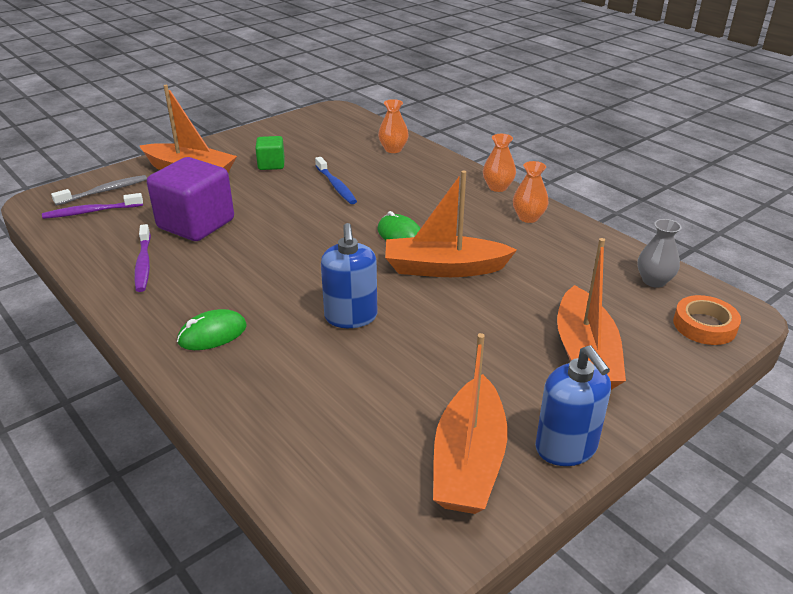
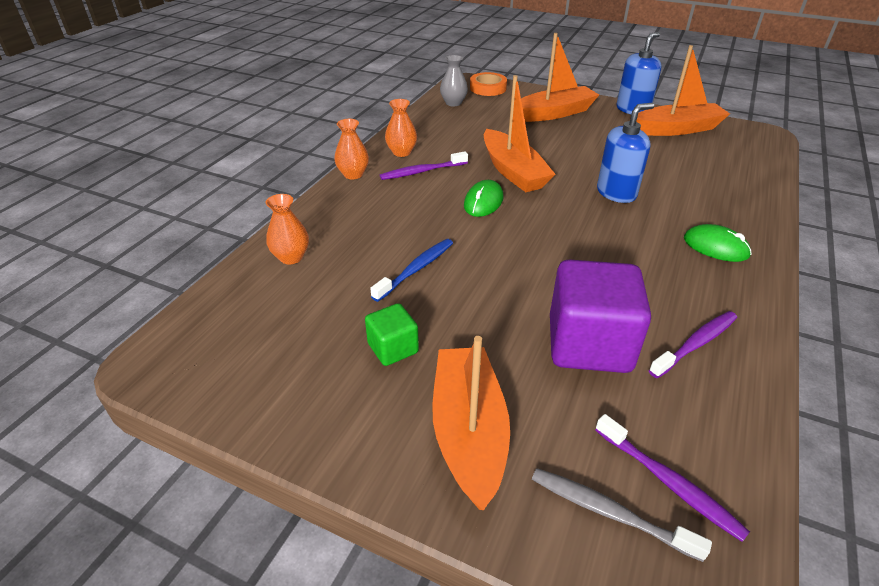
camera: 115 degrees left, 5 degrees up
none -> purple toothbrush [380,151,468,180]

